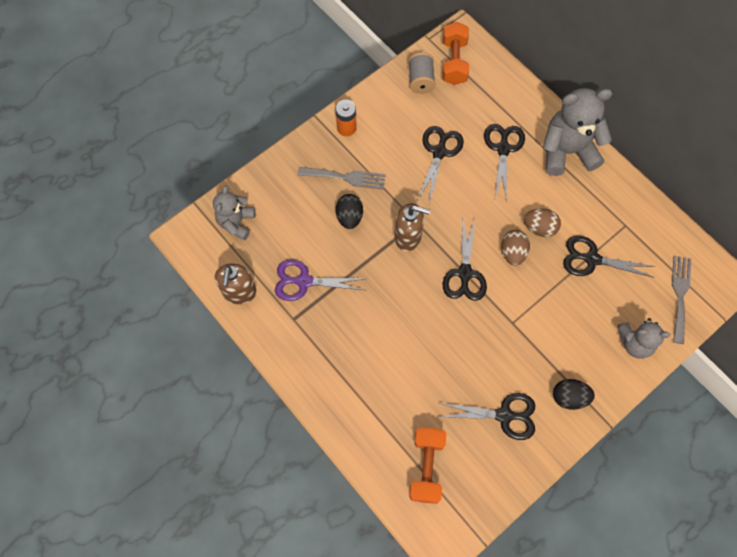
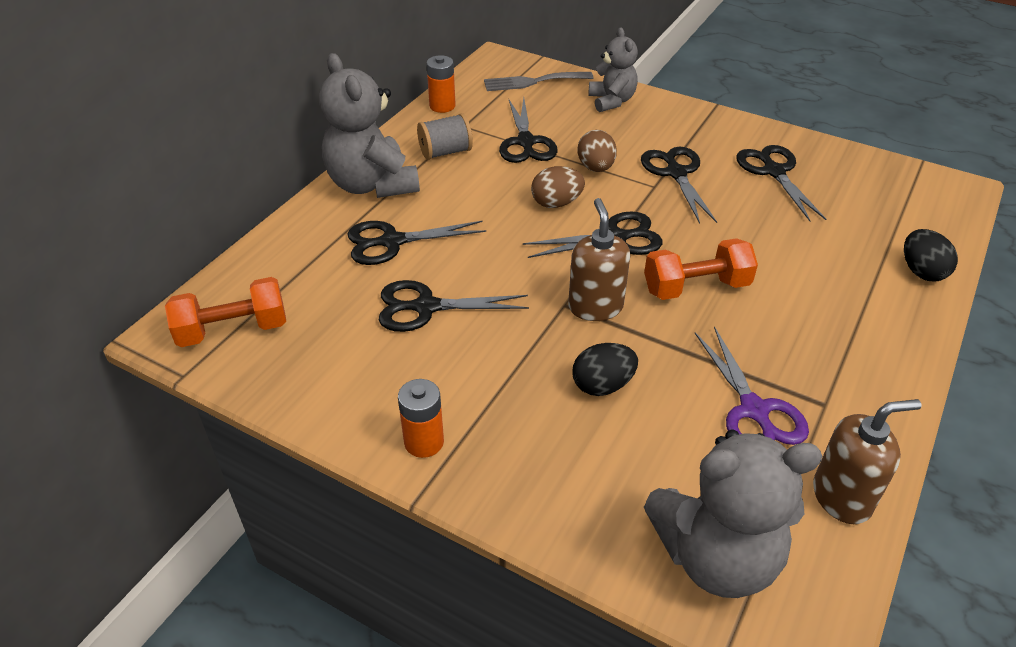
camera: 110 degrees left, 25 degrees down
grey teddy bear [213,185,255,240] -> grey teddy bear [644,430,823,598], size x1.66
grey fork [298,167,386,189] -> none
grey spool [408,52,436,94] -> grey spool moved to [417,113,473,160]
orange dumbbell [409,428,446,504] -> orange dumbbell moved to [644,238,758,300]
brown egg [524,208,561,237] -> brown egg moved to [577,130,617,172]
black egg [553,379,595,410] -> black egg moved to [904,229,958,281]
none -> orange battery [426,55,456,113]
none -> black scissors [641,147,717,224]

